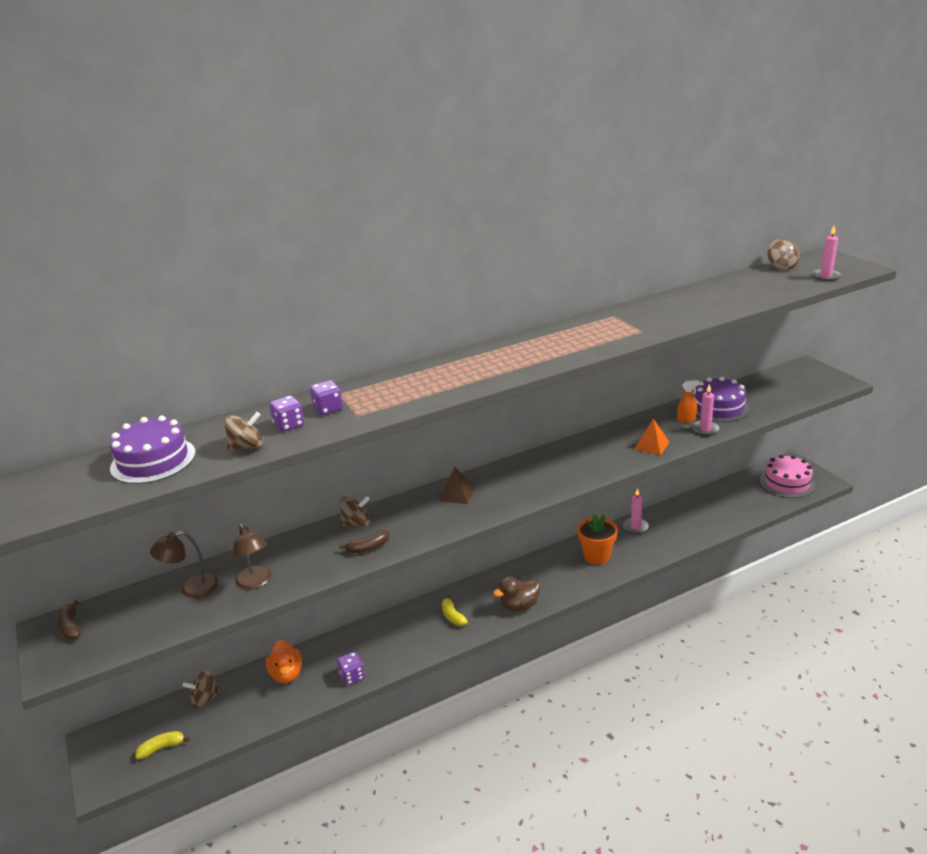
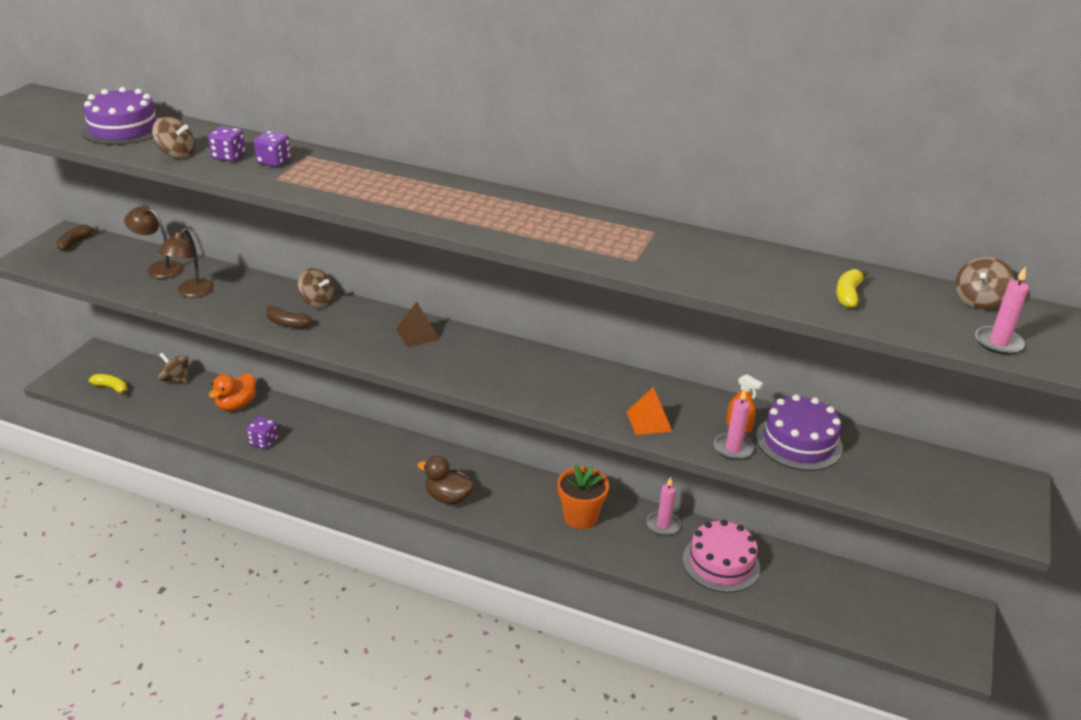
camera: 45 degrees right, 5 degrees up
yellow banana [442,595,468,626] -> yellow banana moved to [836,269,869,308]
pink cake [760,455,815,498] -> pink cake moved to [683,520,760,593]

